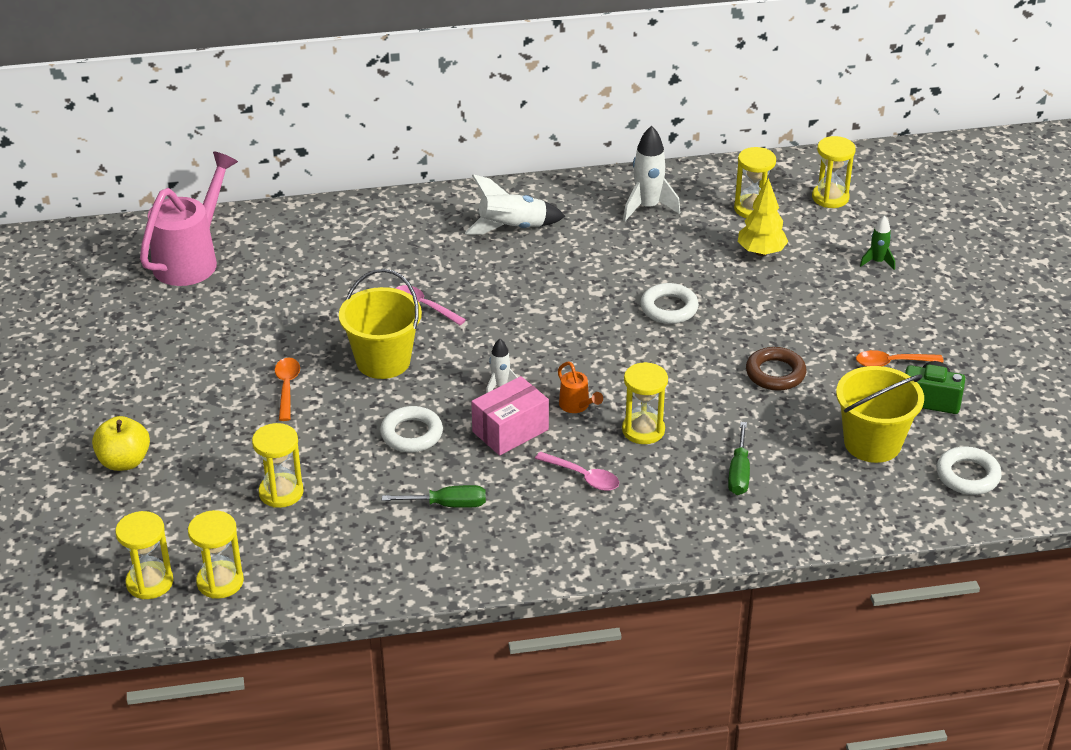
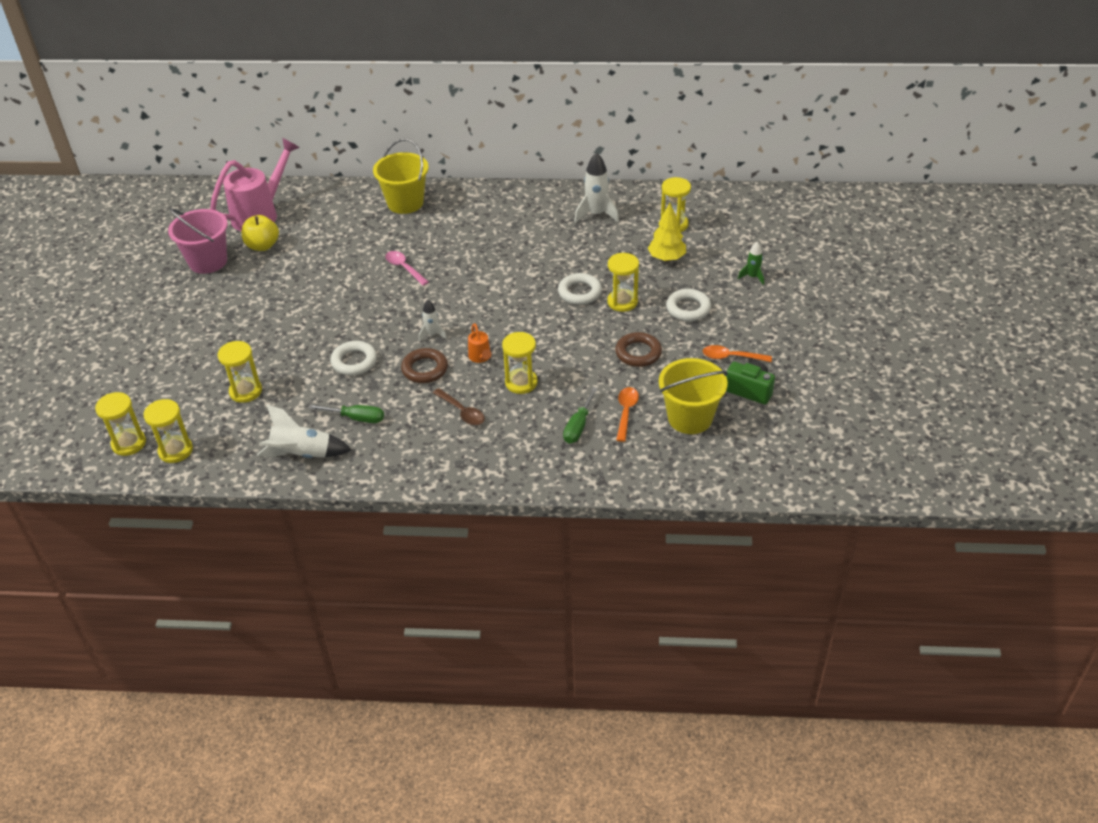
camera: 15 degrees right, 5 degrees up
yellow apple [92,416,150,471] -> yellow apple moved to [242,215,279,251]
orange spoon [275,358,300,421] -> orange spoon moved to [616,387,639,442]
yellow bucket [339,269,422,379] -> yellow bucket moved to [373,138,429,214]
white rocket [465,174,566,234] -> white rocket moved to [257,404,352,458]
pink box [471,376,549,455] -> brown ring [401,348,448,383]
pink spoon [535,452,619,491] -> brown spoon [433,388,485,425]
yellow hourglass [812,136,856,208] -> yellow hourglass moved to [607,253,639,312]
white ring [937,446,1002,495] -> white ring moved to [666,289,711,321]
none -> pink bucket [168,208,228,274]

